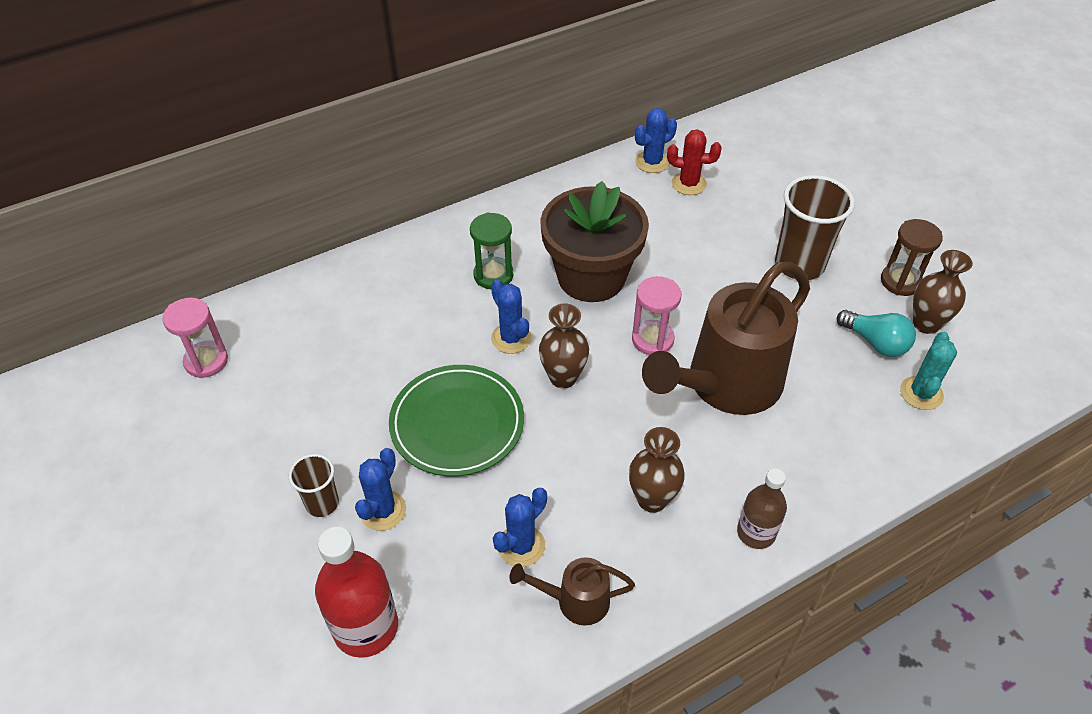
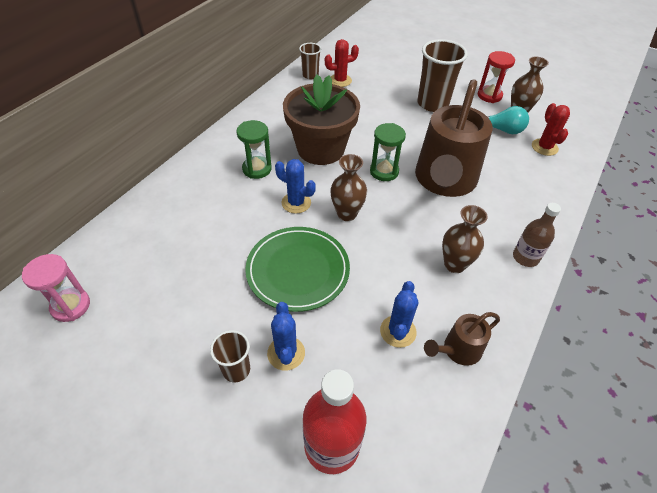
camera: 30 degrees left, 0 degrees up
pink hourglass [632,276,681,355] -> green hourglass [370,123,406,181]
blue cactus [635,108,677,173] -> brown cup [299,43,321,79]
brown hourglass [881,219,943,296] -> red hourglass [478,51,515,103]
turquoise cactus [900,332,957,410] -> red cactus [532,103,570,156]

